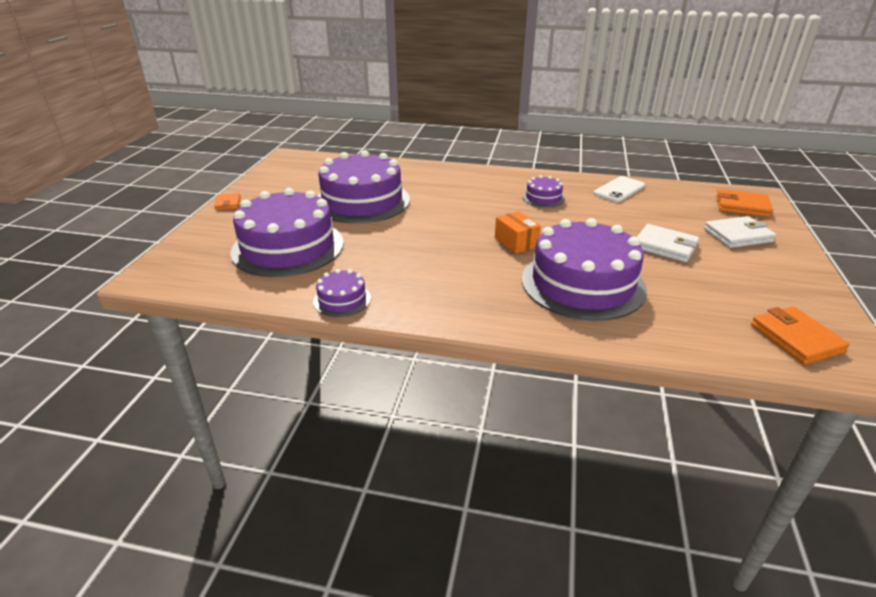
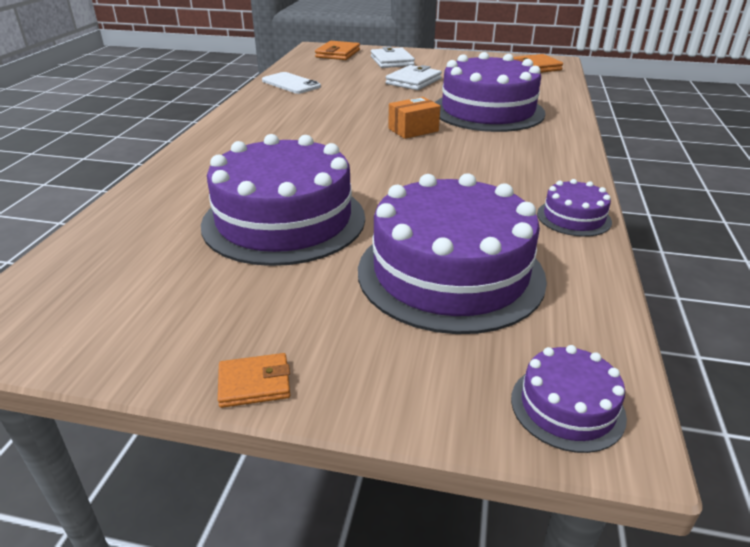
camera: 90 degrees left, 0 degrees up
purple cake [522,175,565,207] -> purple cake moved to [511,345,627,453]

